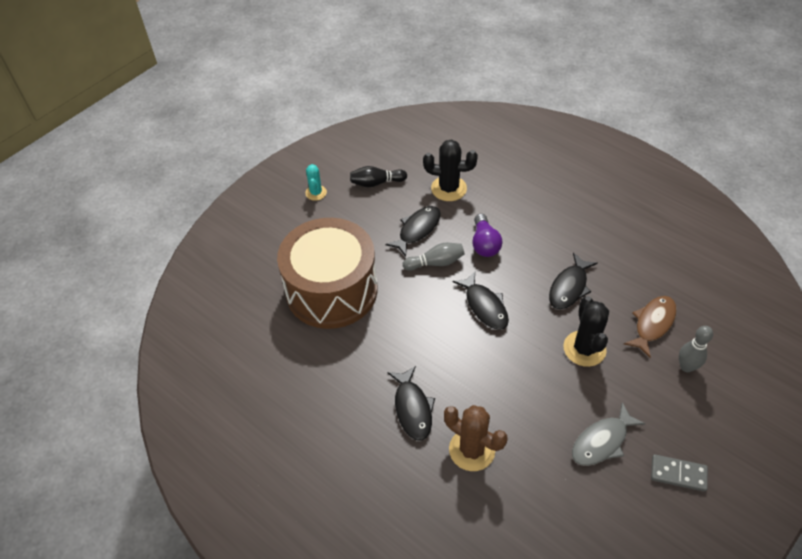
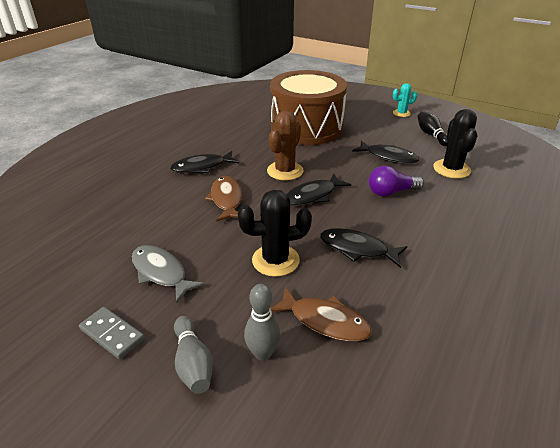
camera: 80 degrees right, 15 degrees down
grey bowling pin [403,243,464,271] -> grey bowling pin moved to [174,316,213,394]
brown cactus [444,405,508,471] -> brown cactus moved to [267,111,304,181]
grey domino [651,454,708,492] -> grey domino turned 60 degrees counterclockwise [79,307,145,359]
none -> brown fish [205,176,242,222]

